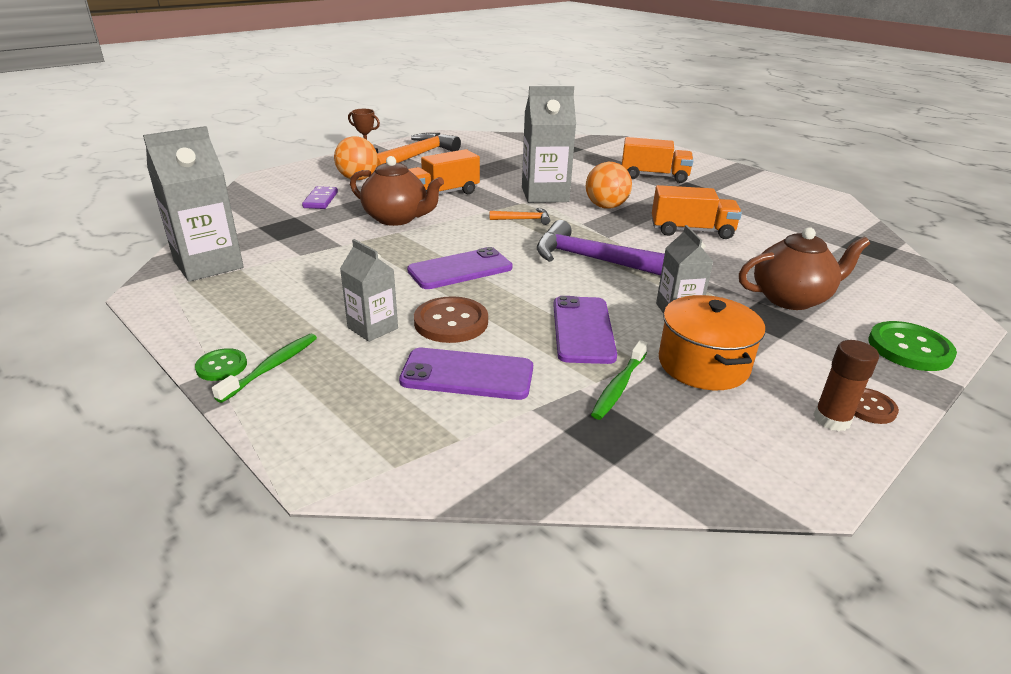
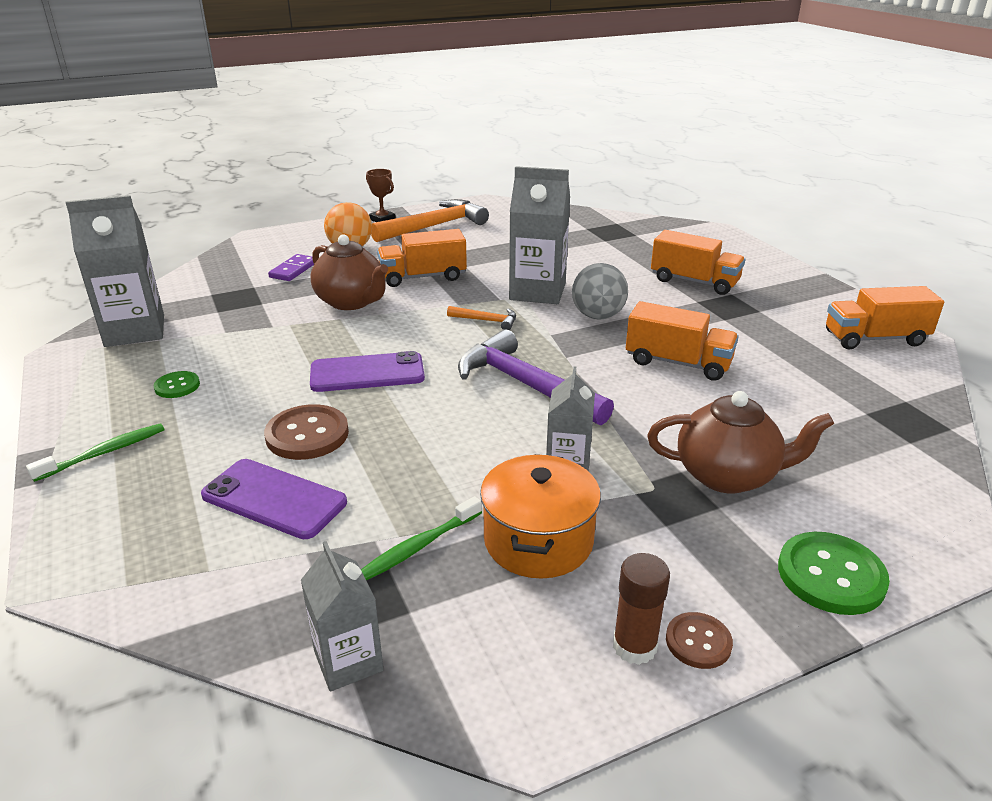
camera: 20 degrees right, 0 degrees up
green button [195,348,247,381] -> green button moved to [154,371,200,398]
grey carton [340,239,398,342] -> grey carton moved to [301,541,384,692]
purple phone [553,296,617,364] -> none
orange ball [586,162,632,209] -> grey ball [572,263,628,320]
none -> orange truck [826,286,944,349]

